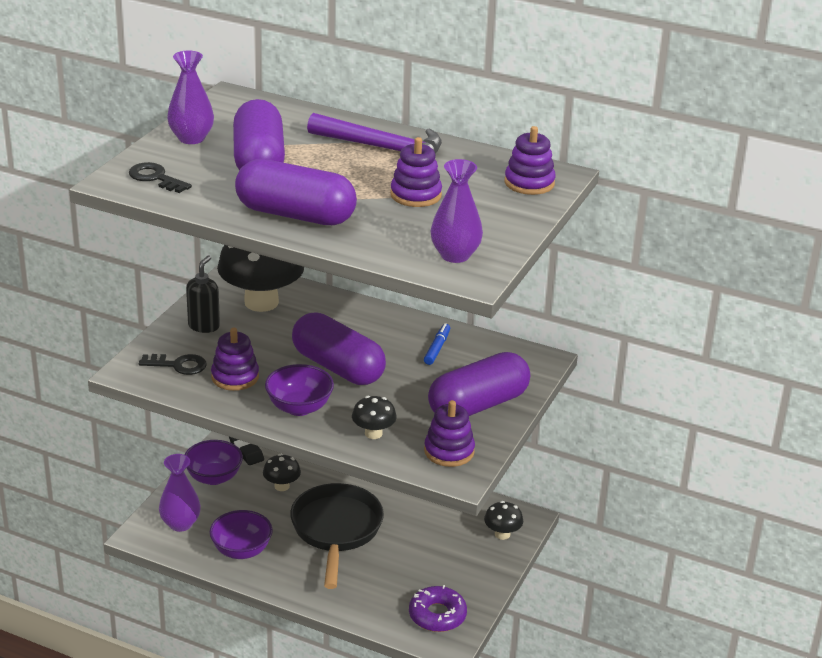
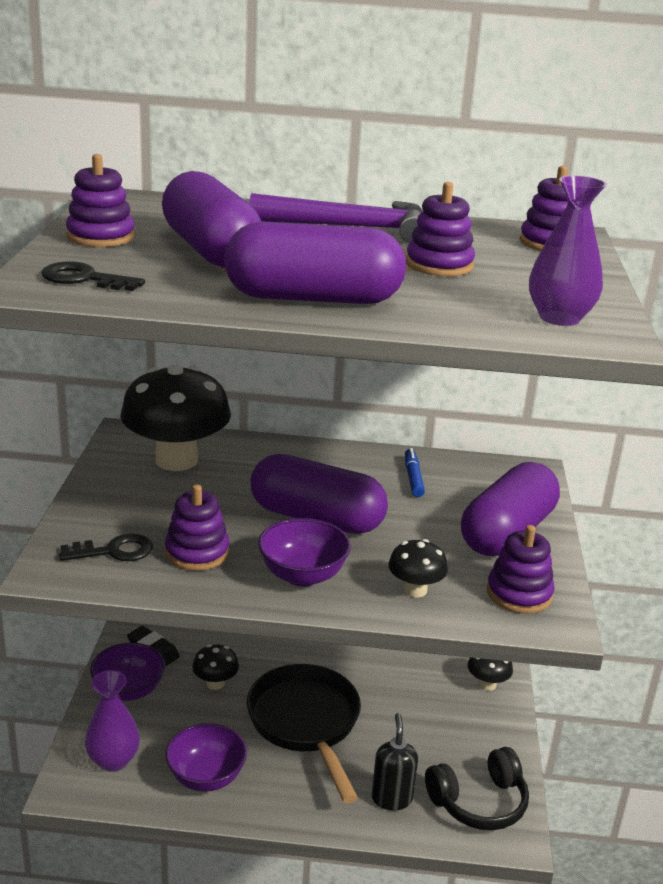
camera: 20 degrees left, 5 degrees down
purple vase [167,51,214,144] -> purple stacking toy [66,154,135,247]
black soap dispenser [186,256,220,333] -> black soap dispenser moved to [371,713,418,811]
purple donut [409,585,467,632] -> black headphones [425,747,529,830]

